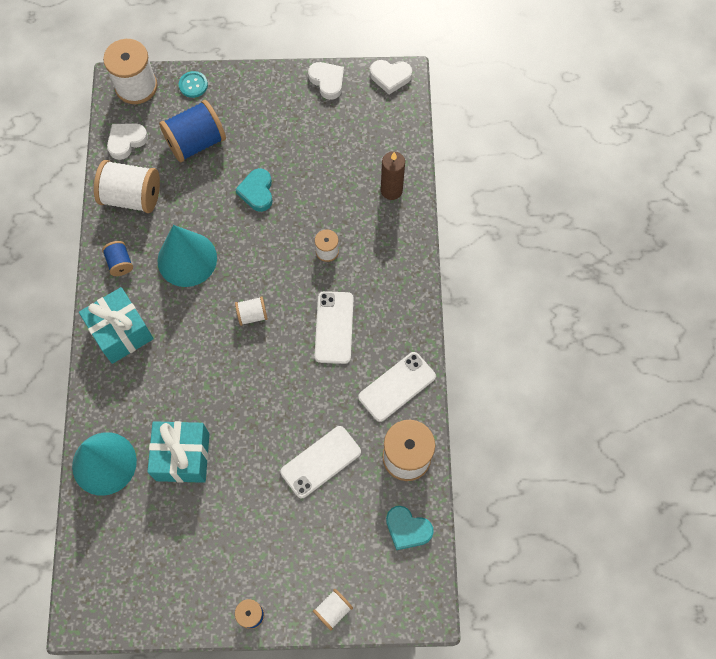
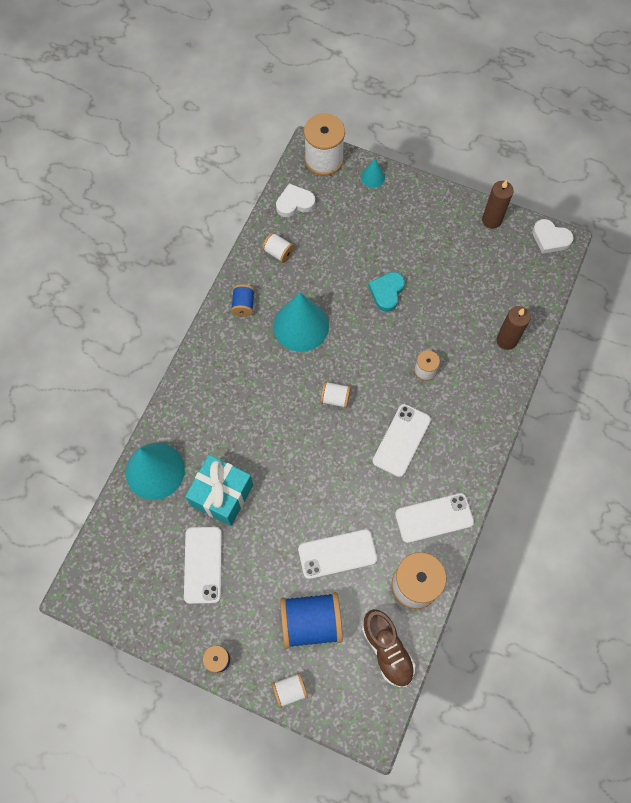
camera: 25 degrees right, 0 degrees up
turquoise gift [79,287,154,364] -> none
white spool [94,160,160,213] -> white spool [262,232,294,263], size x0.51
blue spool [159,100,226,162] -> blue spool moved to [280,592,343,649]
turquoise button [179,71,208,98] -> turquoise cone [361,159,385,188]
white heart [308,62,344,100] -> brown candle [482,180,514,229]
turquoise heart [386,506,434,550] -> brown shoe [362,609,415,687]
none -> white phone [184,527,222,604]

